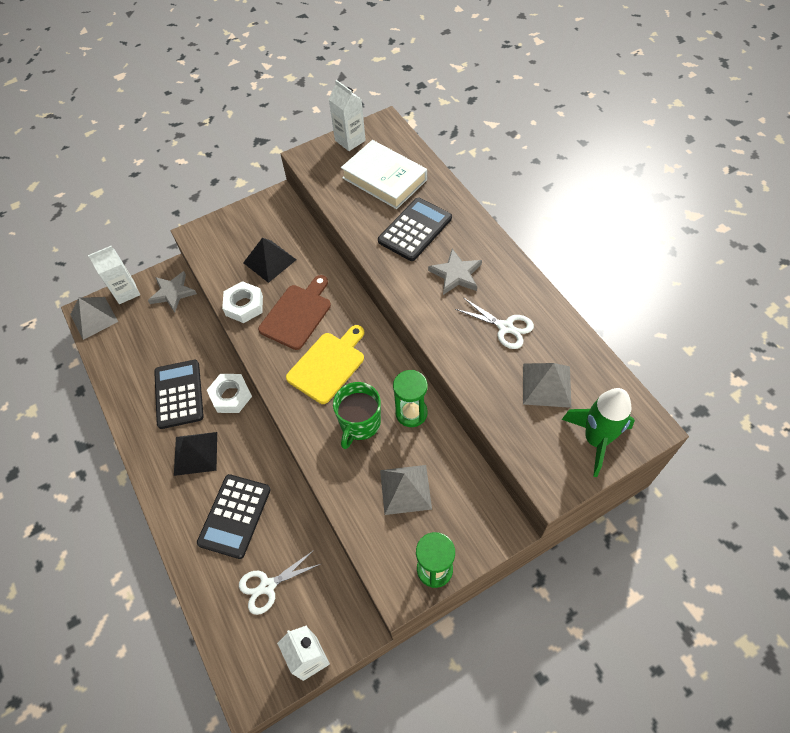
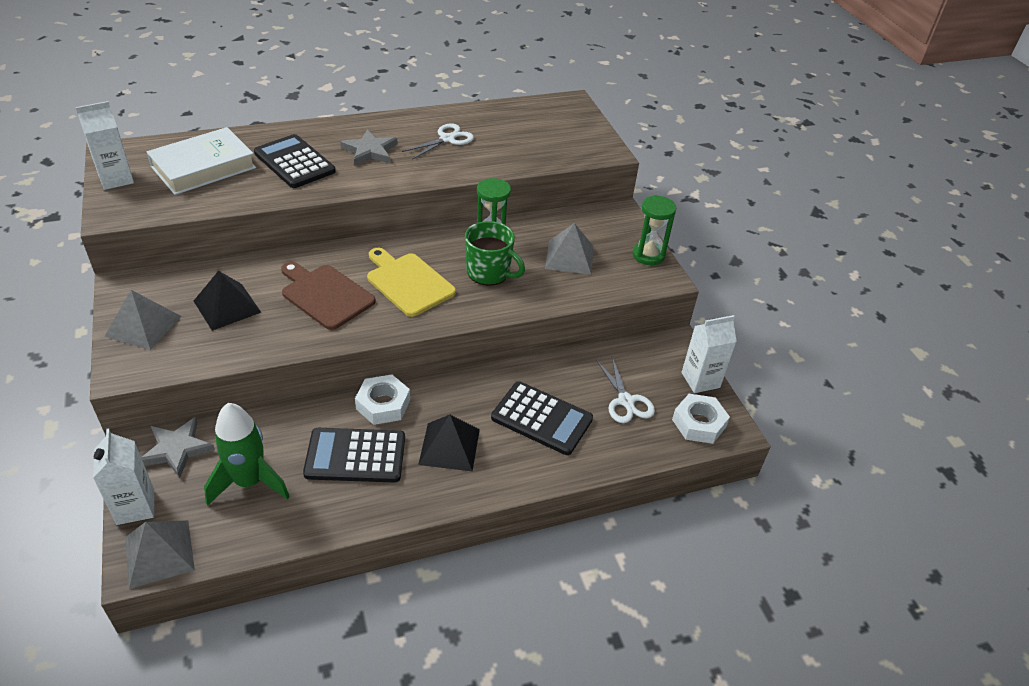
camera: 85 degrees left, 15 degrees down
white nut [222,281,263,323] -> white nut moved to [672,394,730,444]
grey pyramid [523,363,571,408] -> grey pyramid moved to [104,290,181,350]
green rocket [561,388,635,477] -> green rocket moved to [204,403,290,506]

